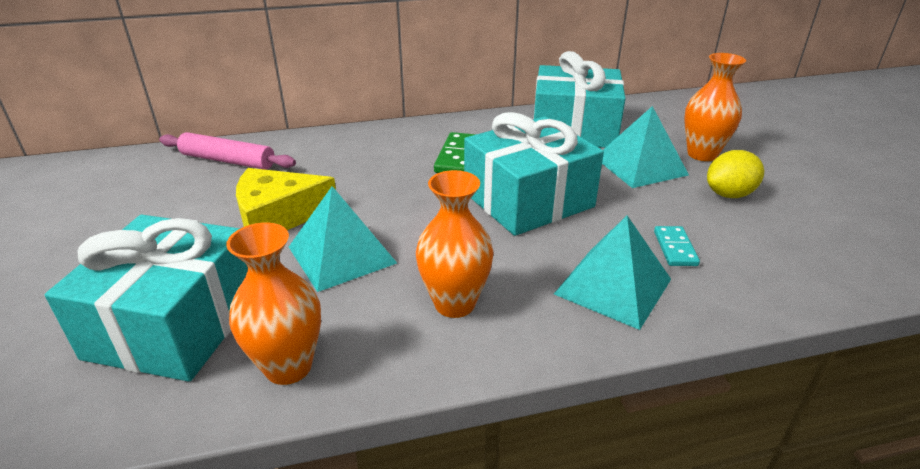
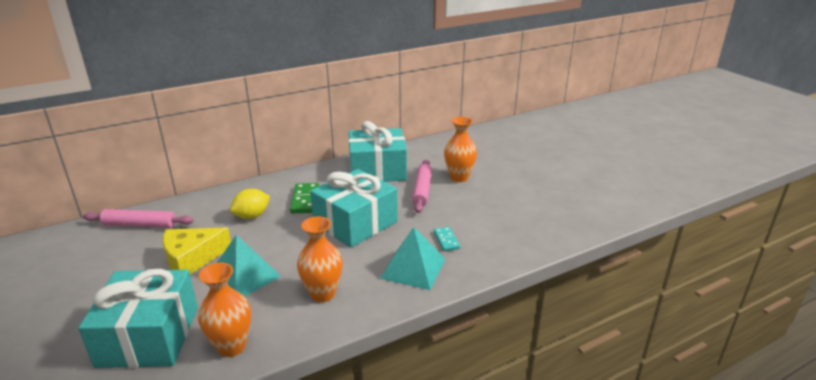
camera: 15 degrees left, 5 degrees down
turquoise pyramid [602,106,689,188] -> pink rolling pin [412,160,432,213]
yellow lemon [707,150,764,198] -> yellow lemon moved to [230,189,270,219]

